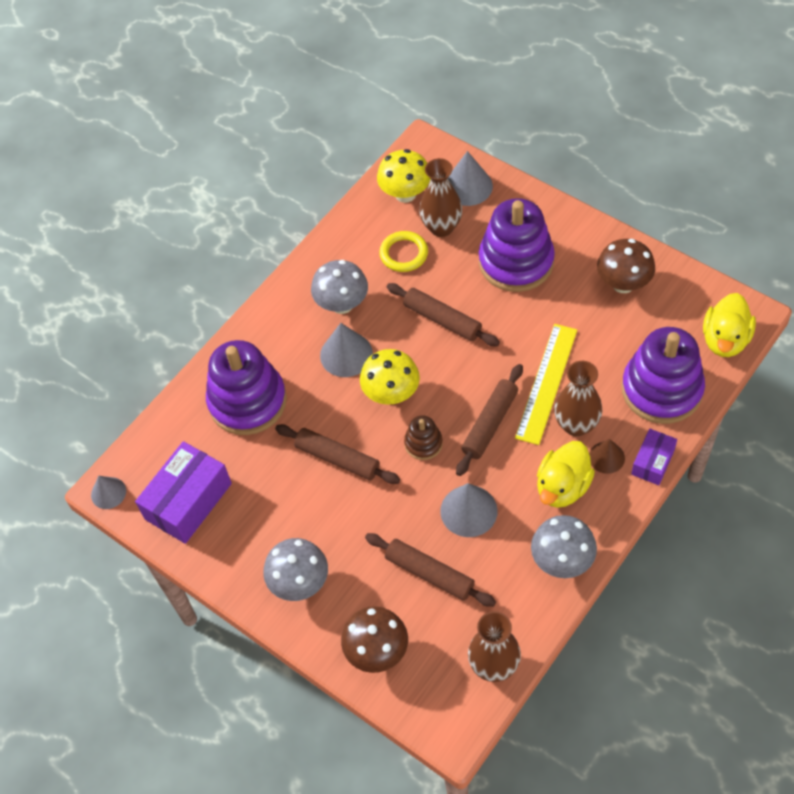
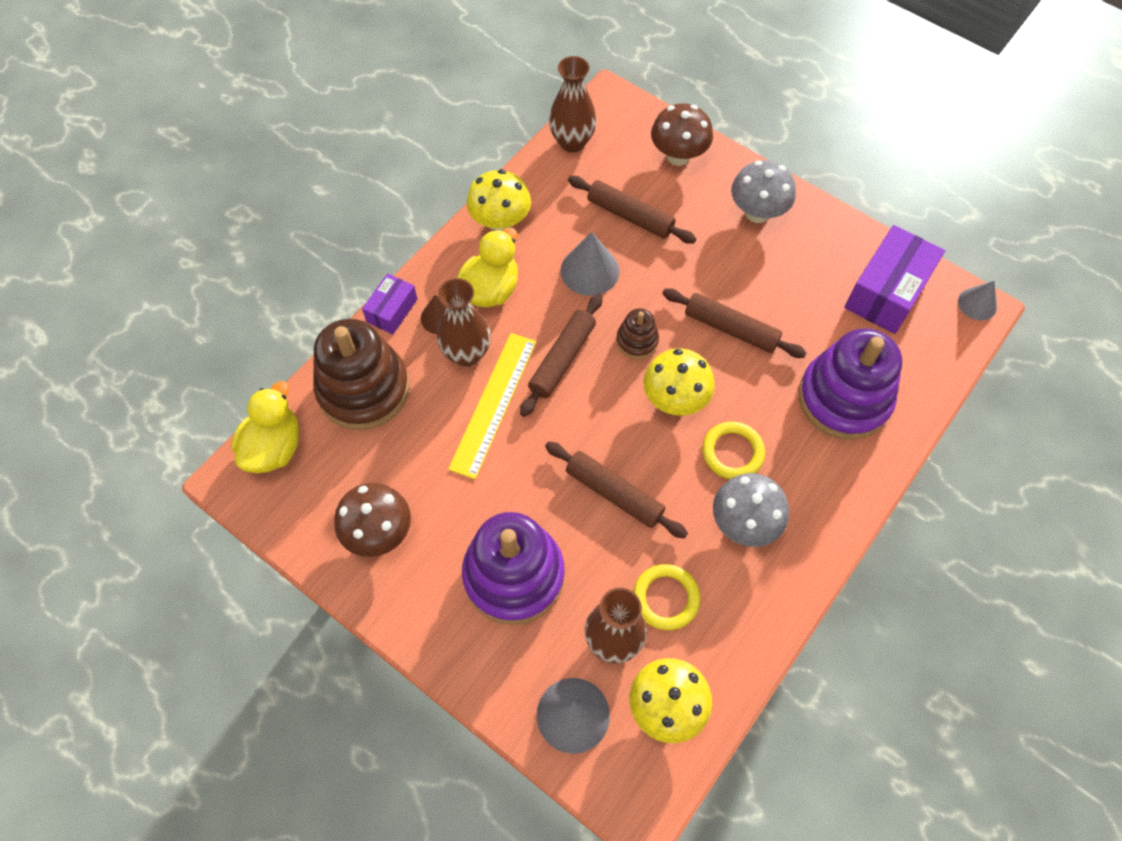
camera: 175 degrees right, 5 degrees up
grey cone [320,323,373,377] -> yellow ring [702,421,765,479]
grey mushroom [531,515,597,578] -> yellow mushroom [467,169,531,231]
purple stacking toy [622,327,705,424] -> brown stacking toy [313,319,410,430]

